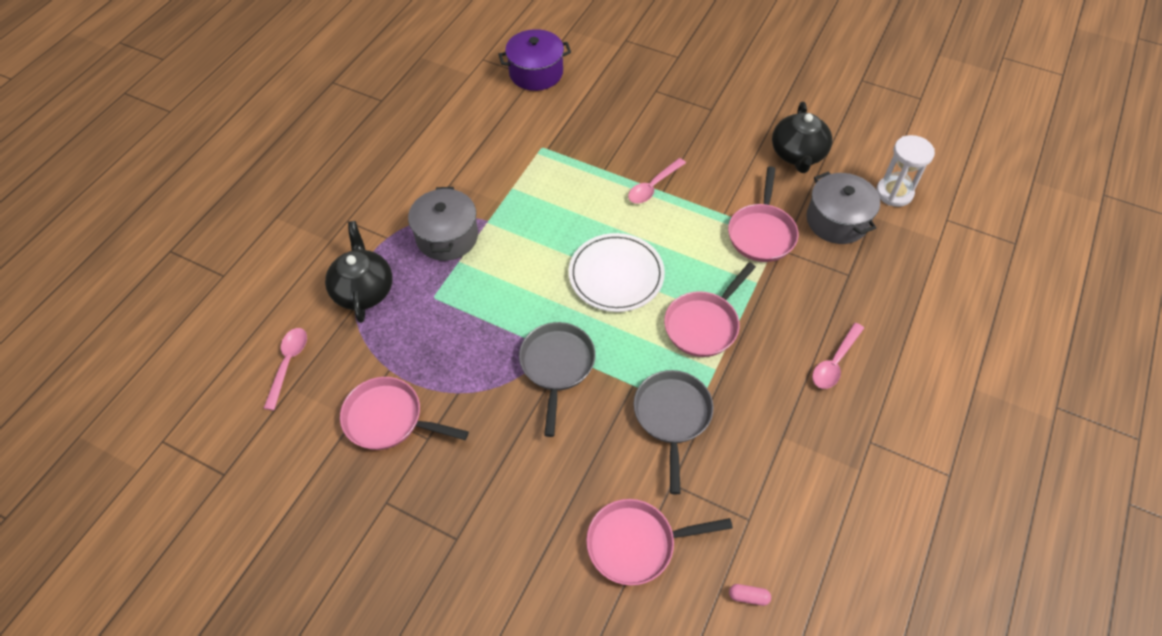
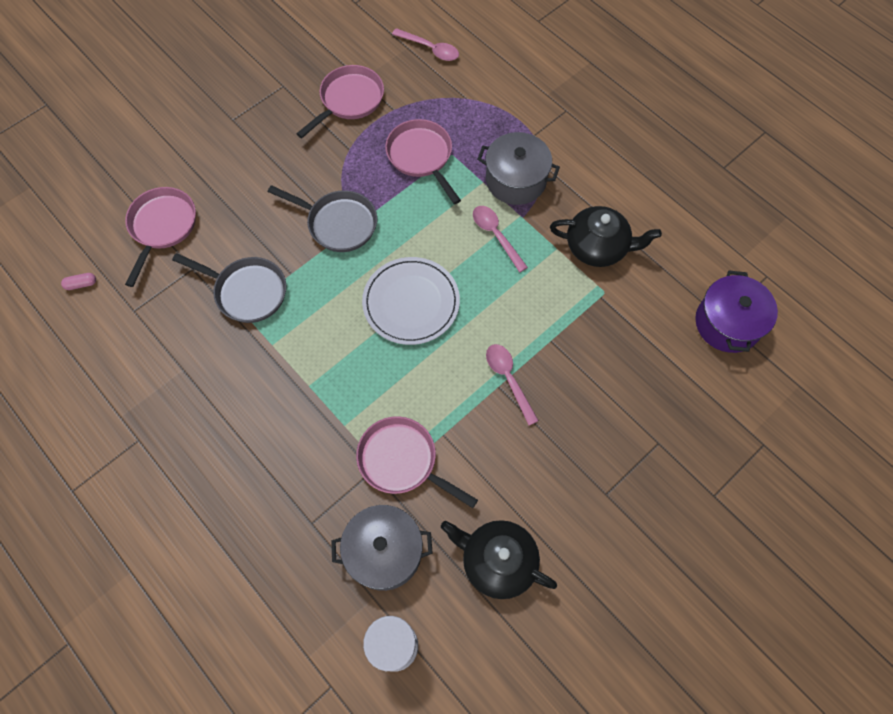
camera: 110 degrees right, 10 degrees up
black teapot [325,221,393,323] -> black teapot moved to [550,206,662,267]
pink pan [664,262,756,357] -> pink pan moved to [385,119,461,204]
pink capsule [729,584,771,606] -> pink capsule turned 45 degrees clockwise [61,273,96,290]
pink spoon [812,323,864,389] -> pink spoon moved to [473,206,528,272]

